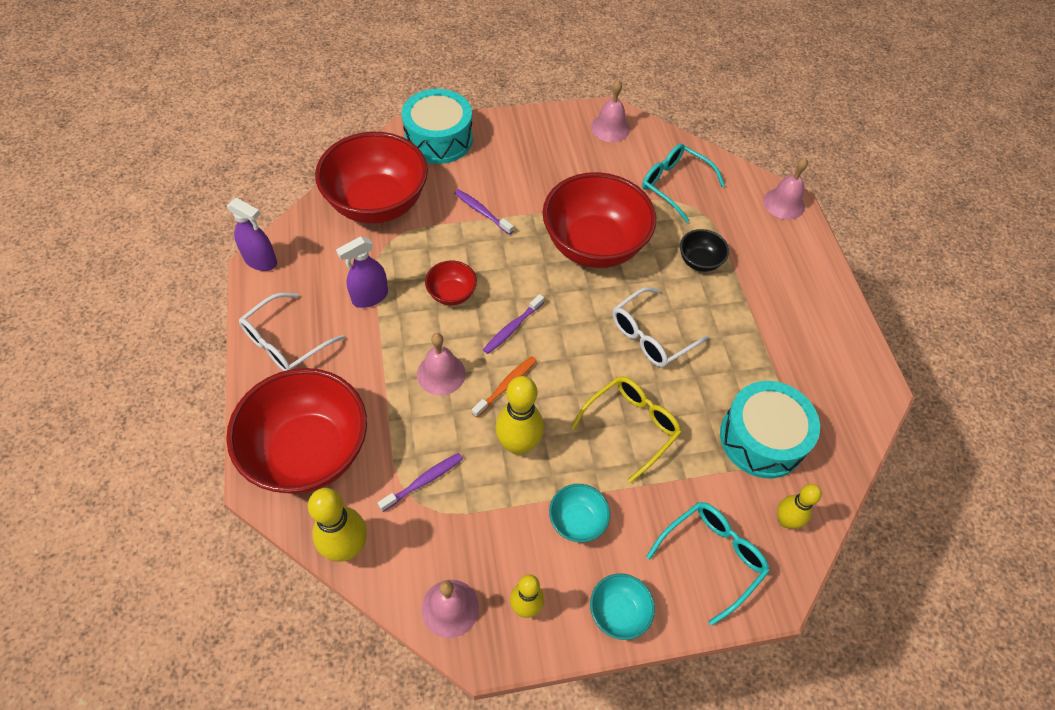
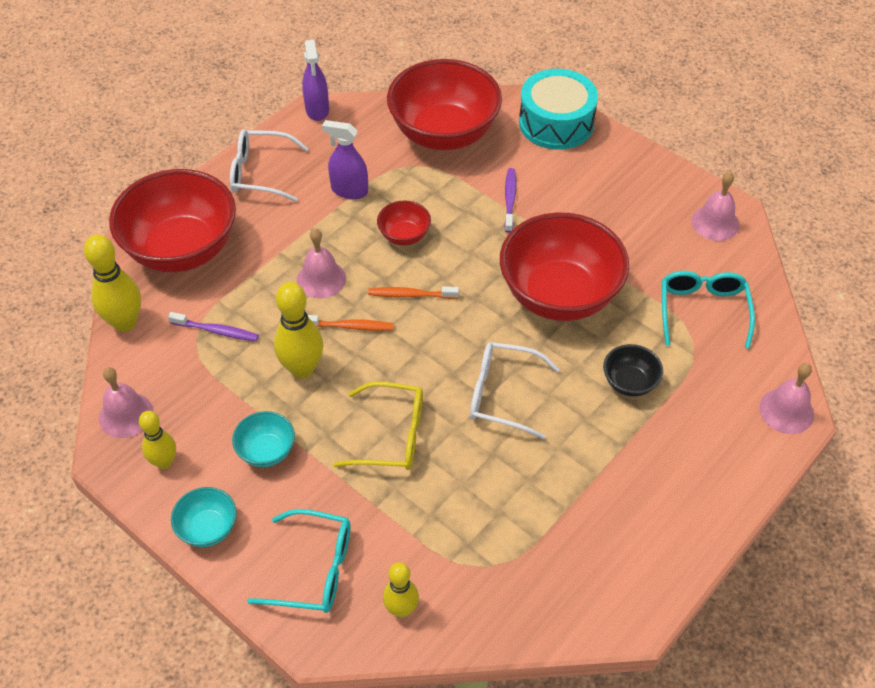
camera: 55 degrees right, 5 degrees down
purple toothbrush [483,294,544,354] -> orange toothbrush [368,286,459,299]
turquoise drum [720,381,820,478] -> none

